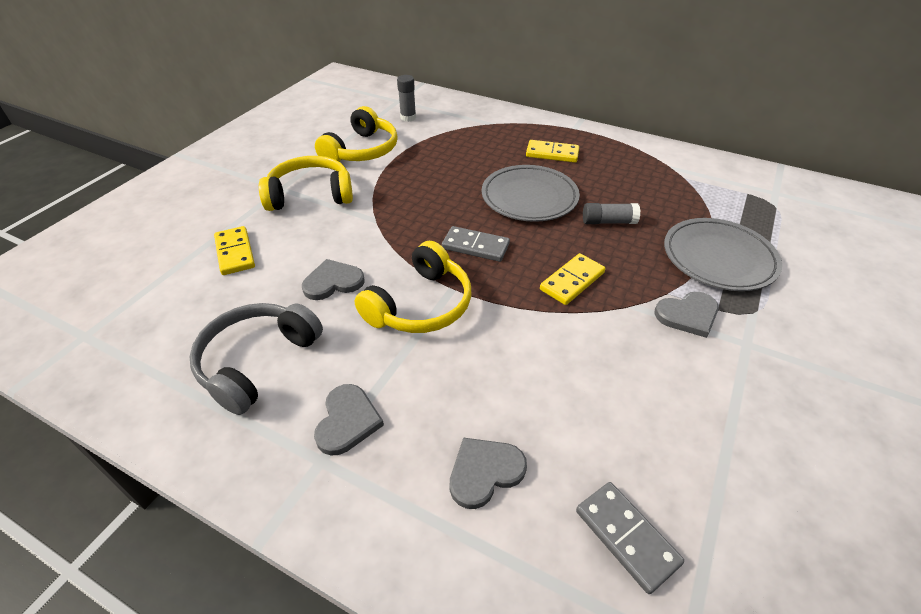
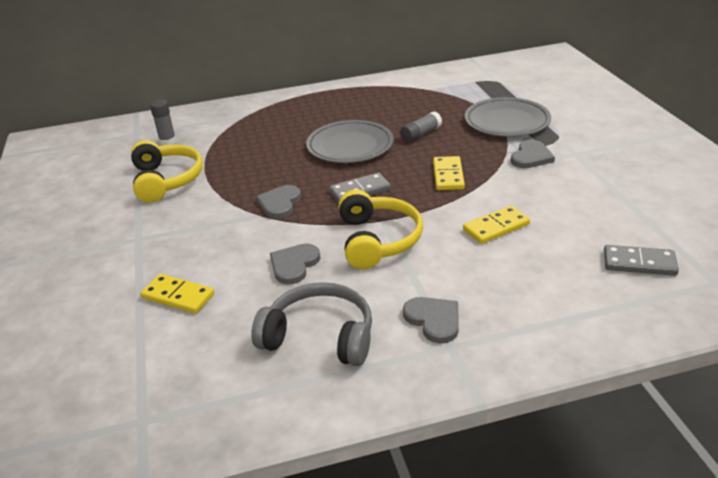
camera: 40 degrees left, 10 degrees down
grey headphones [189,303,323,415] -> grey headphones turned 120 degrees clockwise [251,282,372,366]
yellow headphones [259,156,353,211] -> none
grey heart [450,438,527,509] -> grey heart moved to [256,185,301,219]
yellow domino [526,140,579,163] -> yellow domino moved to [463,206,530,244]

